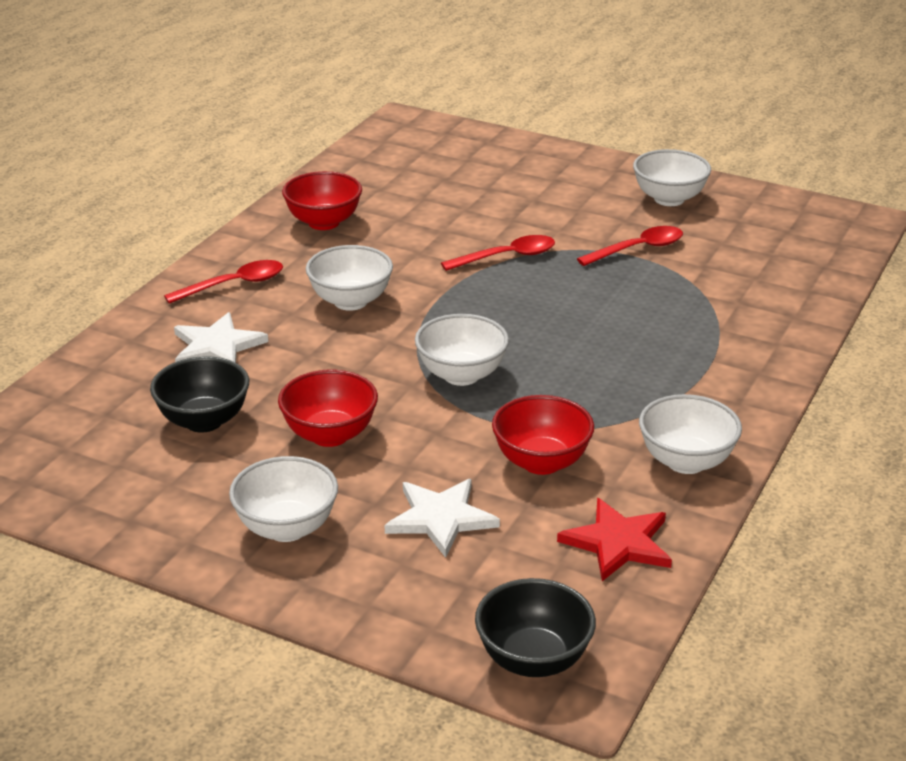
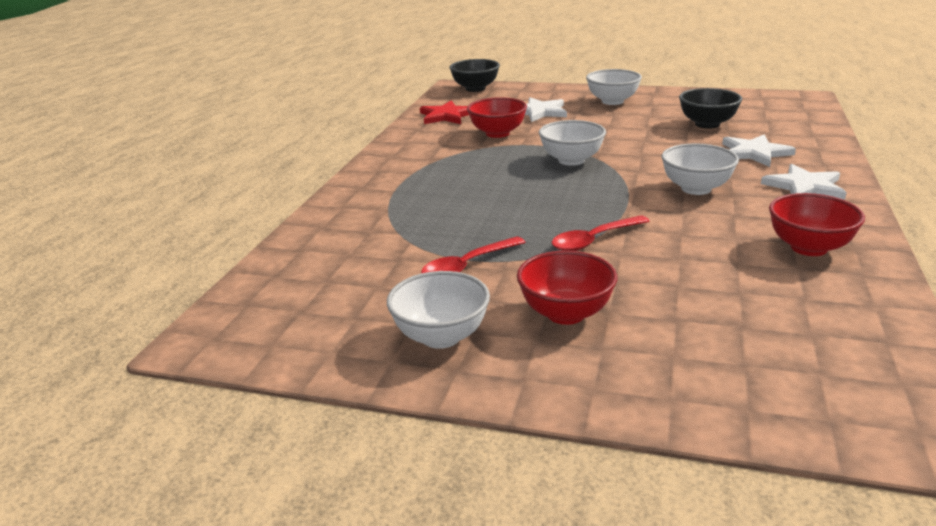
camera: 170 degrees right, 5 degrees down
red spoon [164,260,283,304] -> white star [761,164,847,200]
red bowl [278,370,378,447] -> red bowl moved to [517,250,617,325]
white bowl [639,394,742,474] -> none

